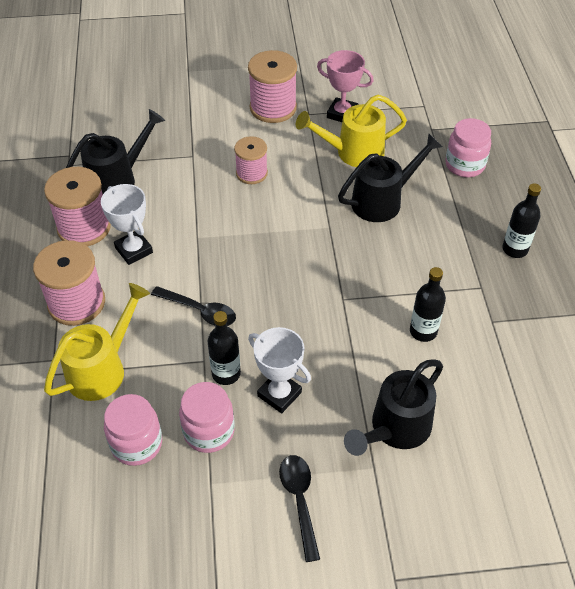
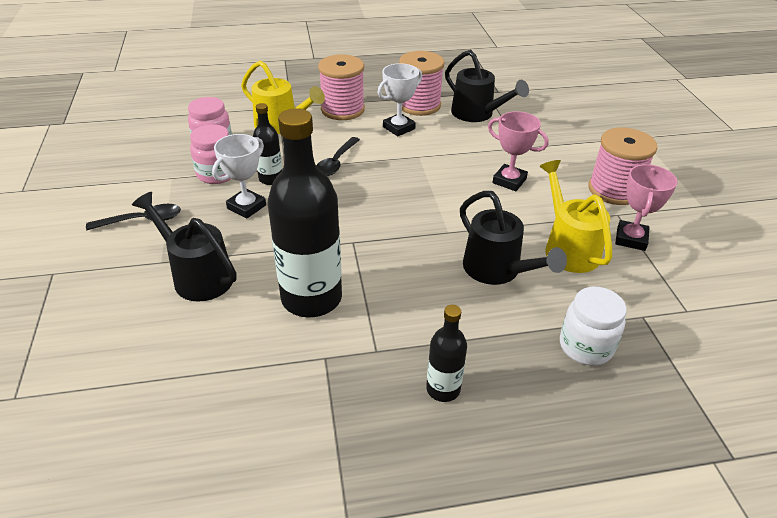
camera: 85 degrees right, 10 degrees down
pink spool [234,136,268,184] -> pink trophy [488,111,549,191]
black bottle [410,267,446,342] -> black bottle [268,108,342,317], size x2.03
pink jar [445,118,491,177] -> white jar [560,287,627,366]

